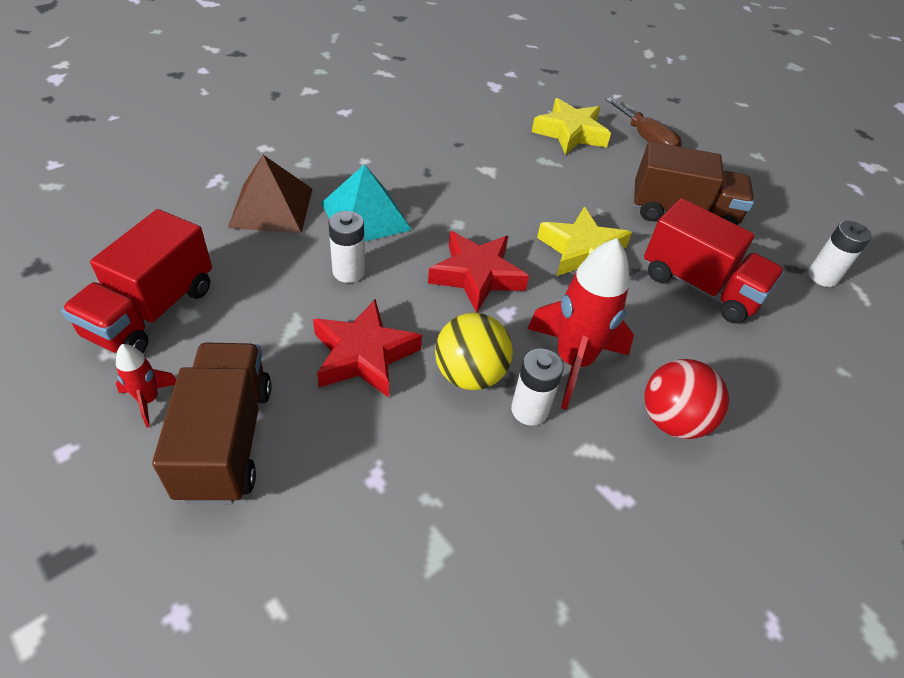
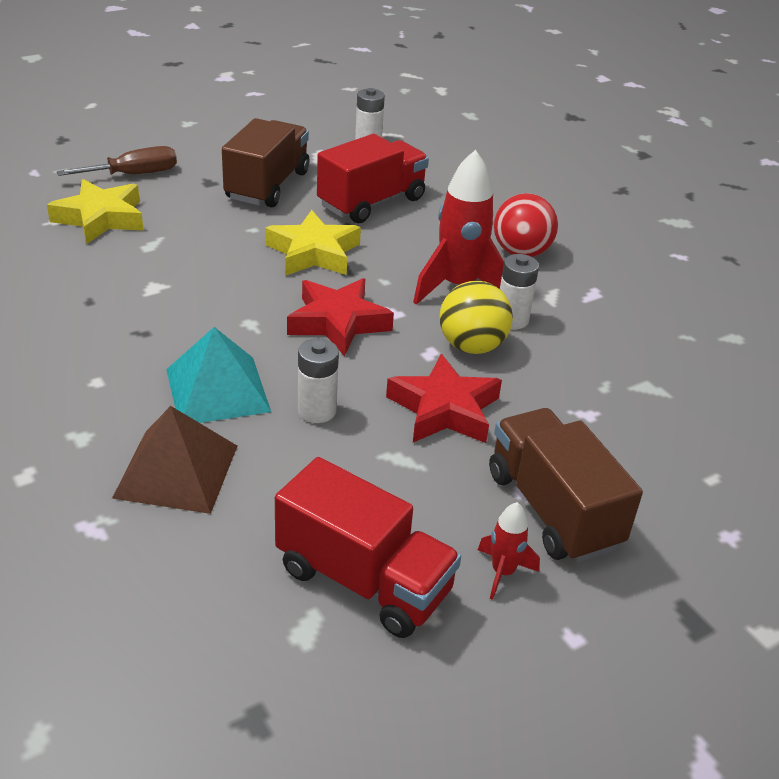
camera: 80 degrees left, 10 degrees down
brown truck [152,342,272,504] -> brown truck turned 60 degrees clockwise [489,408,643,563]

